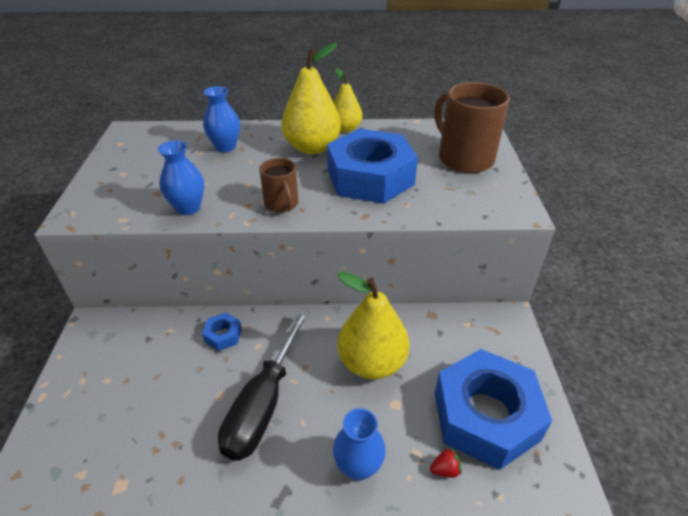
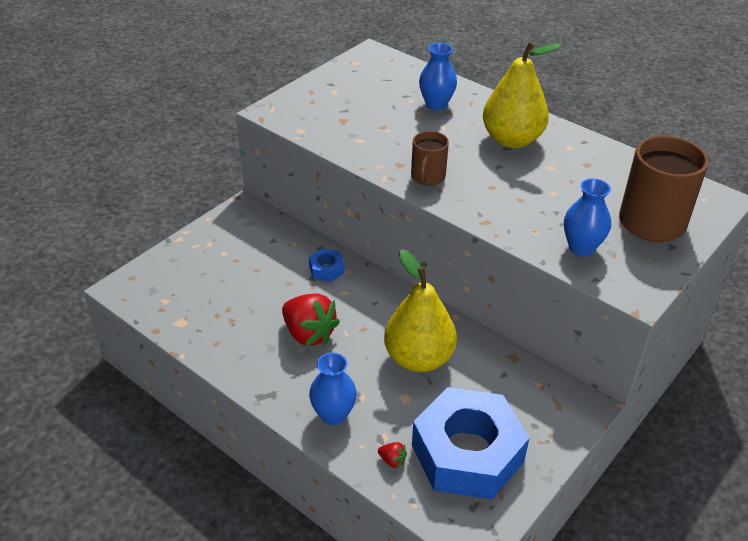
camera: 40 degrees right, 0 degrees up
blue vase [158,140,204,215] -> blue vase moved to [564,178,611,256]
black screwdriver [218,309,310,461] -> red strawberry [282,293,340,347]
blue nut [327,128,418,204] -> none
yellow pear [333,68,362,132] -> none

